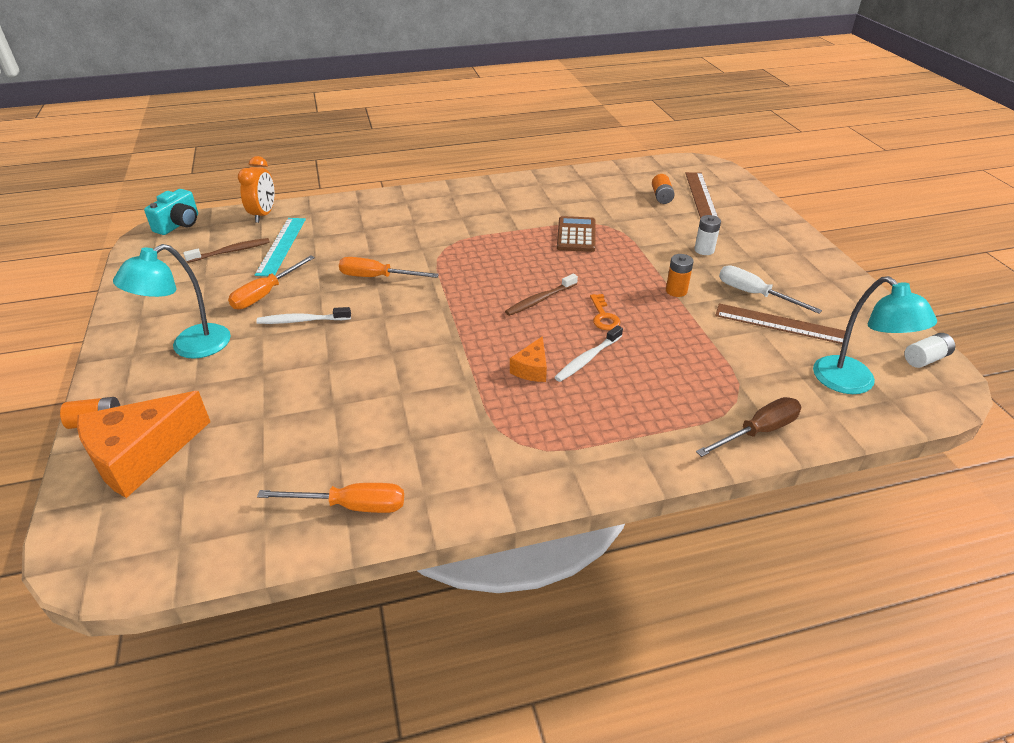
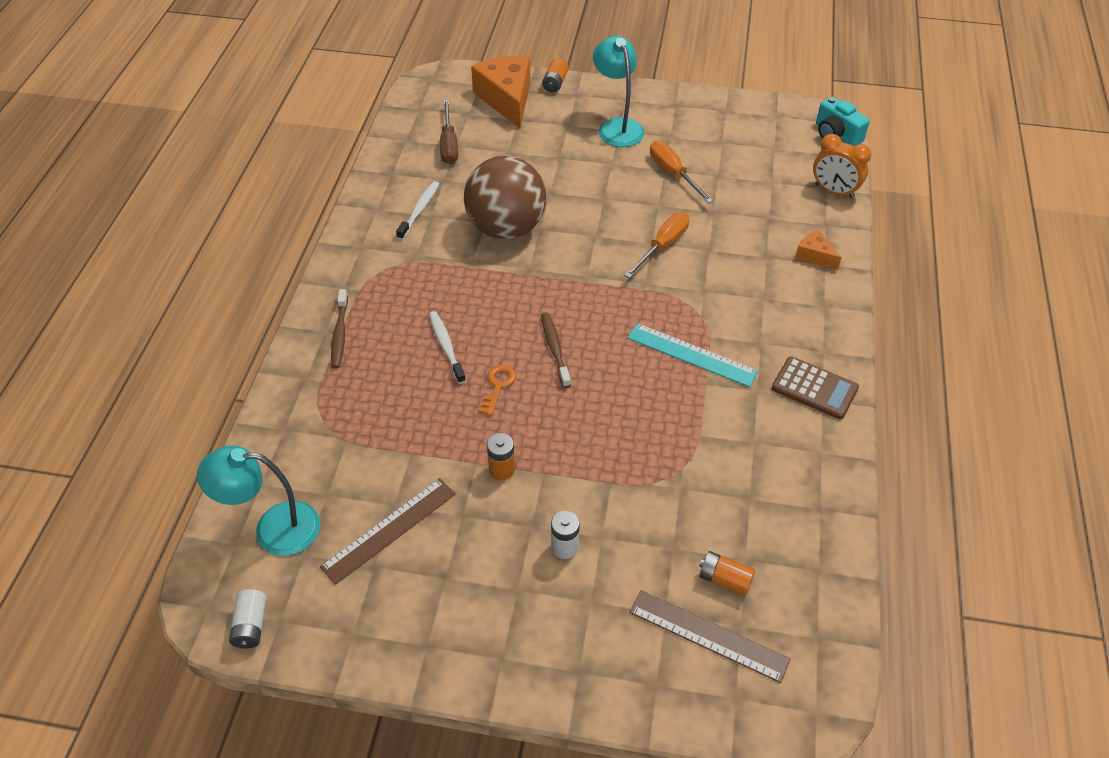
camera: 115 degrees right, 10 degrees up
brown toothbrush [183,238,270,263] -> brown toothbrush moved to [331,289,348,368]
turquoise ruler [255,218,306,276] -> turquoise ruler moved to [628,323,758,387]
white toothbrush [256,307,351,324] -> white toothbrush moved to [396,181,439,240]
orange screwdriver [257,483,404,513] -> none
orange cheese [510,336,547,382] -> orange cheese moved to [795,230,841,270]
brown calculator [557,216,596,252] -> brown calculator moved to [772,356,859,419]
orange key [590,294,620,330] -> orange key turned 90 degrees clockwise [478,365,516,416]
brown screwdriver [696,397,802,457] -> brown screwdriver moved to [440,100,458,164]
white screwdriver [719,265,822,314] -> none
none -> brown ball [464,156,546,239]

